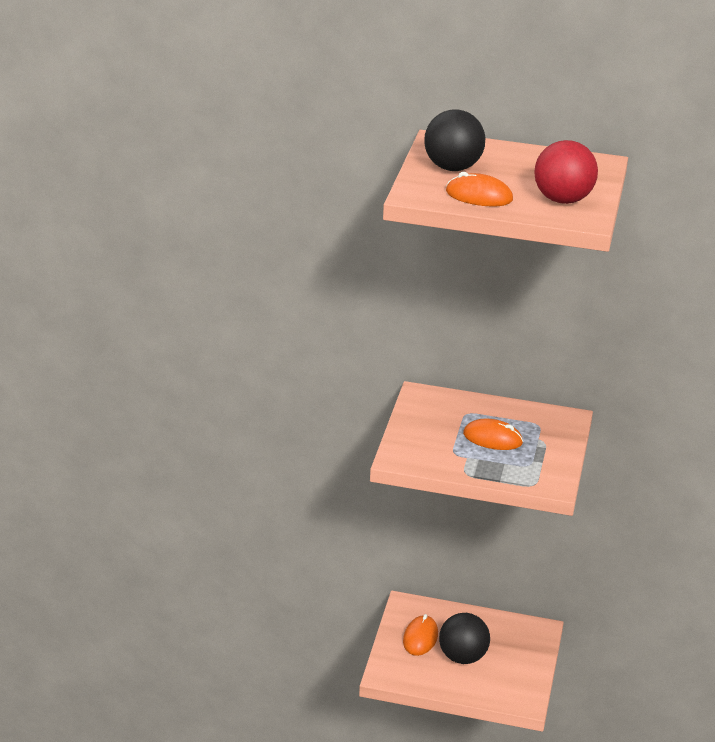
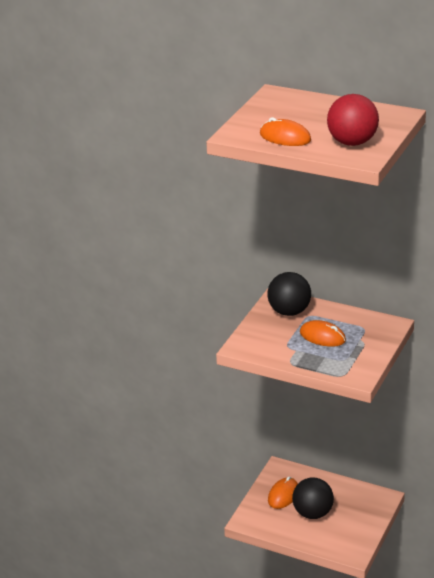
camera: 15 degrees right, 0 degrees up
black ball [424,109,485,171] -> black ball moved to [268,272,311,316]

